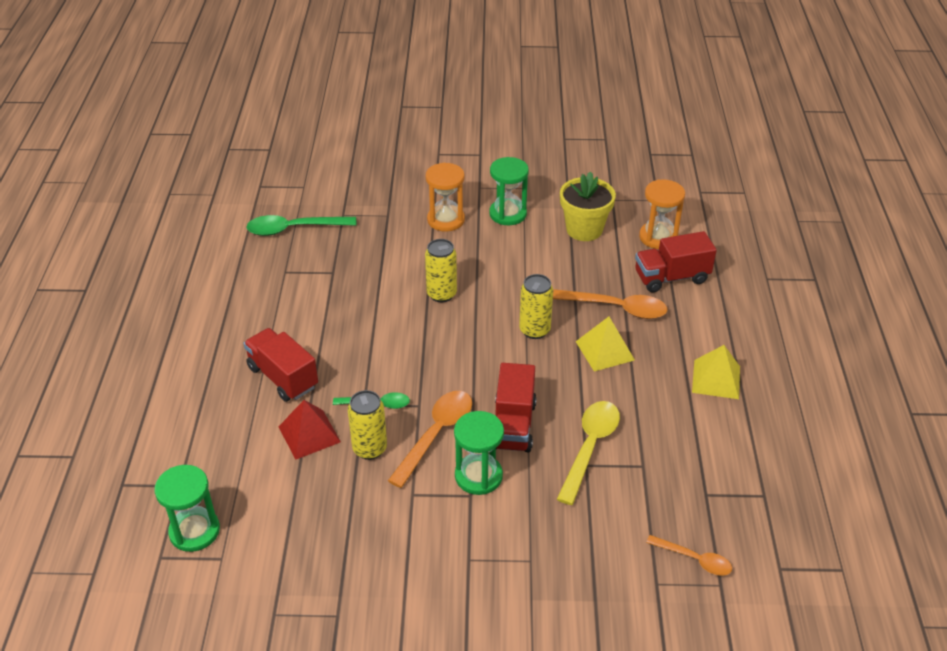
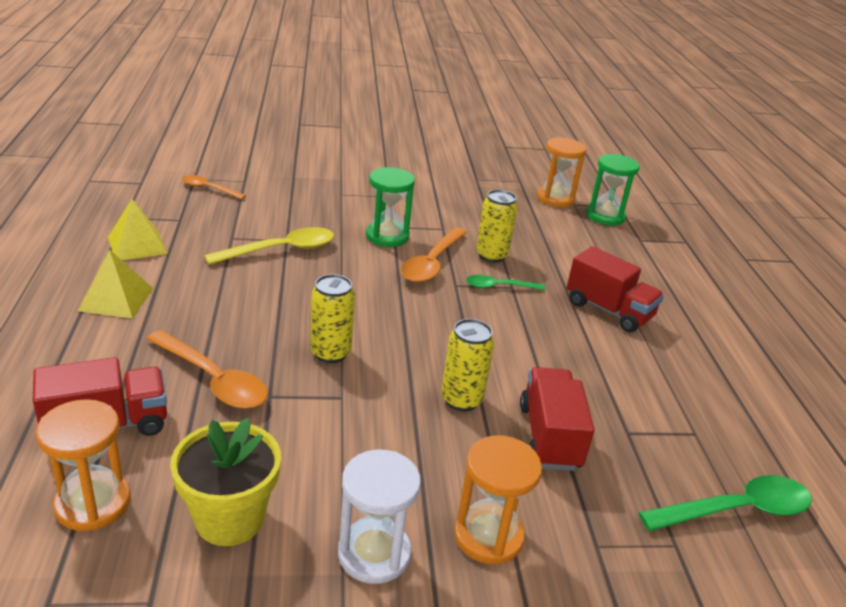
camera: 170 degrees right, 10 degrees down
red pyramid [279,400,341,460] -> none
green hourglass [489,157,529,225] -> white hourglass [338,450,421,584]
red truck [495,363,537,452] -> red truck moved to [520,367,594,471]
orange spoon [553,289,667,319] -> orange spoon turned 150 degrees counterclockwise [147,330,268,409]
yellow spoon [557,401,620,505] -> yellow spoon turned 135 degrees counterclockwise [204,227,334,265]
yellow pyramid [576,317,635,371] -> yellow pyramid moved to [108,199,168,260]
none -> orange hourglass [537,137,586,207]

